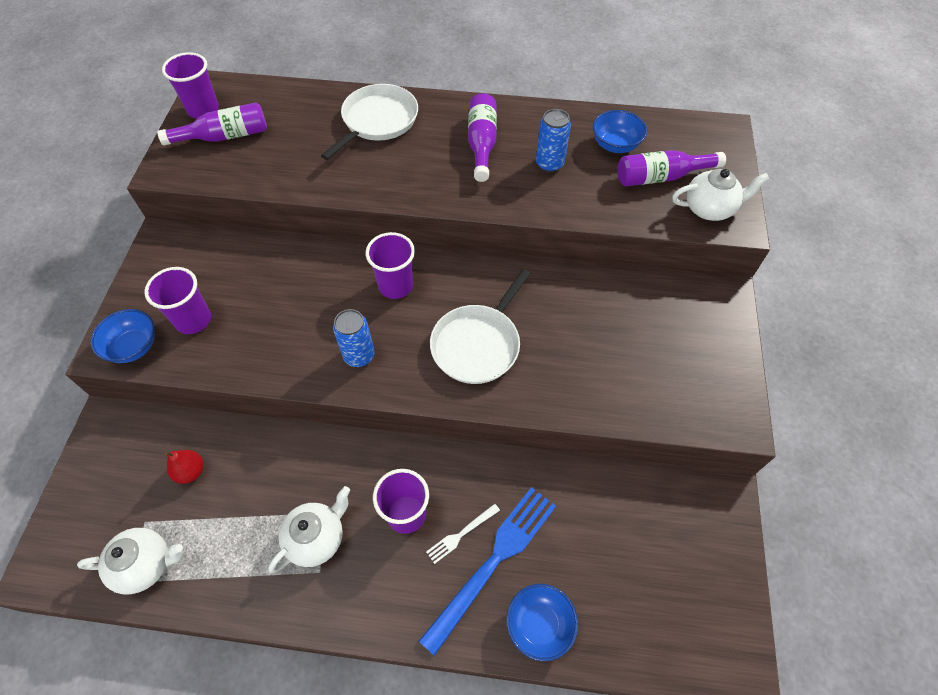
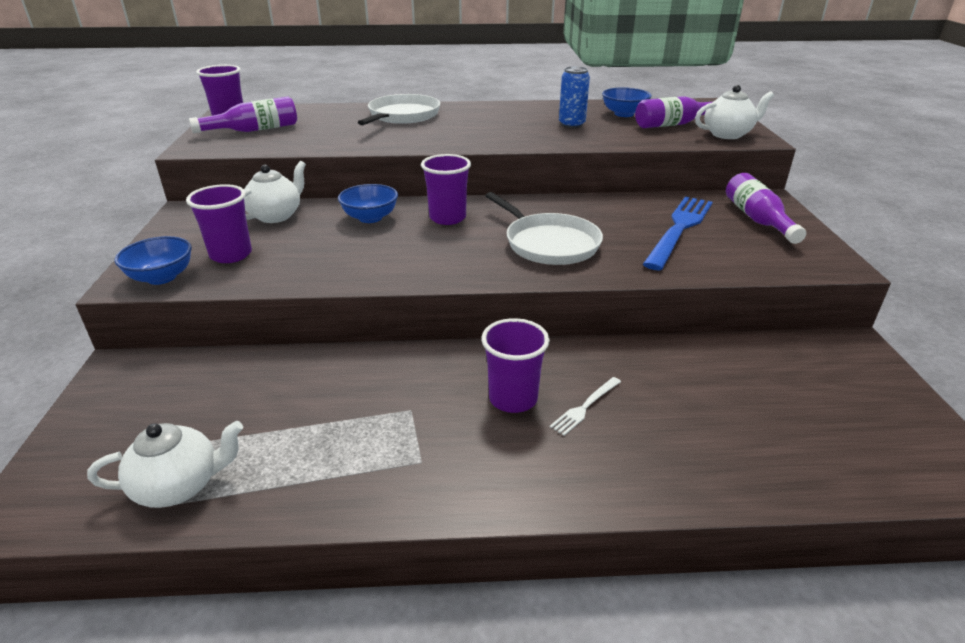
camera: 10 degrees left, 25 degrees down
red pear [164,450,203,484] -> none
white teapot [268,486,350,573] -> white teapot moved to [244,161,306,223]
blue can [333,309,375,367] -> none
blue fork [419,487,556,656] -> blue fork moved to [643,196,713,270]
white pan [430,269,531,384] -> white pan turned 60 degrees counterclockwise [485,192,603,265]
purple bottle [468,93,497,182] -> purple bottle moved to [726,173,806,244]
blue bowl [506,584,578,661] -> blue bowl moved to [338,184,398,223]

